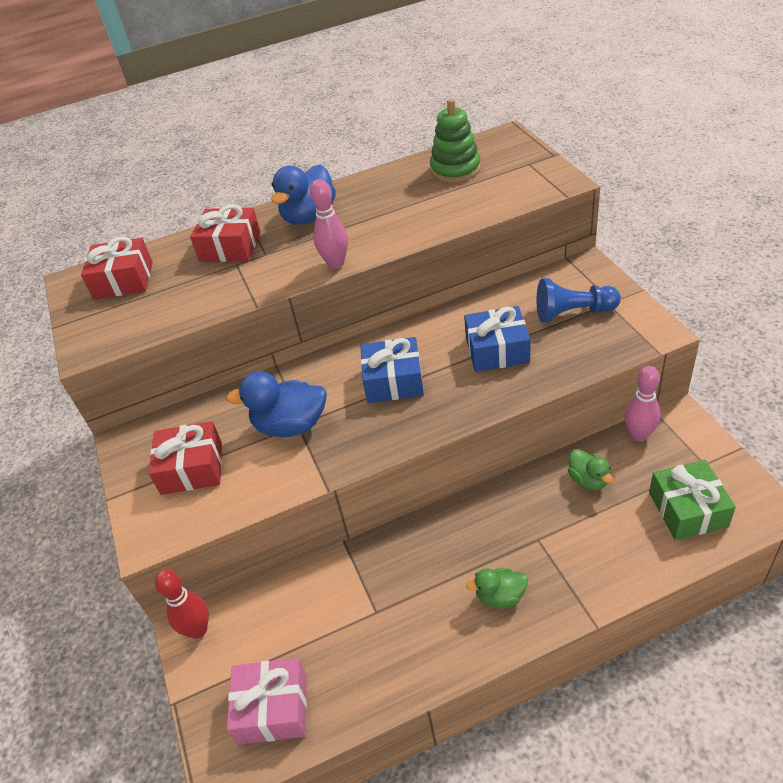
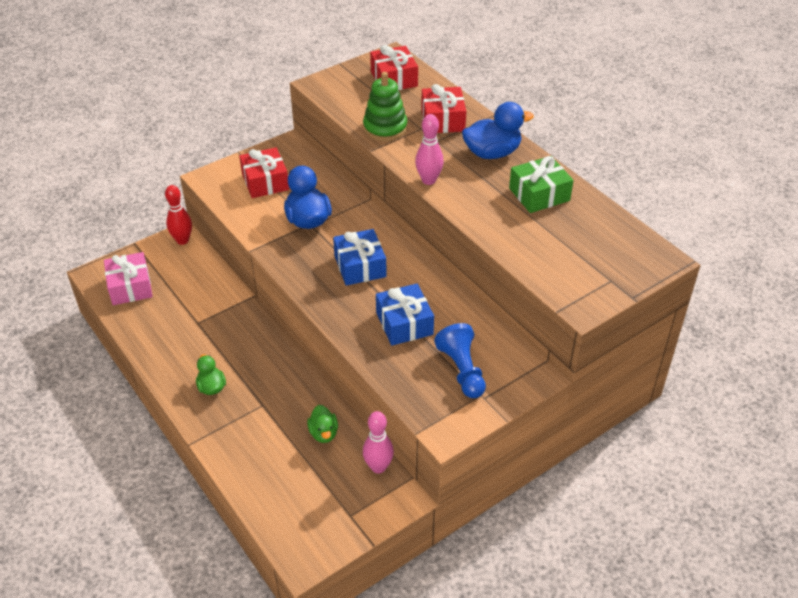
camera: 70 degrees right, 0 degrees up
blue duck [271,165,336,225] -> blue duck turned 150 degrees clockwise [462,102,534,159]
green stacking toy [430,99,481,183] -> green stacking toy moved to [363,72,408,141]
green duck [568,449,613,490] -> green duck turned 60 degrees counterclockwise [307,405,338,443]
green gift [649,460,736,540] -> green gift moved to [509,156,574,213]

